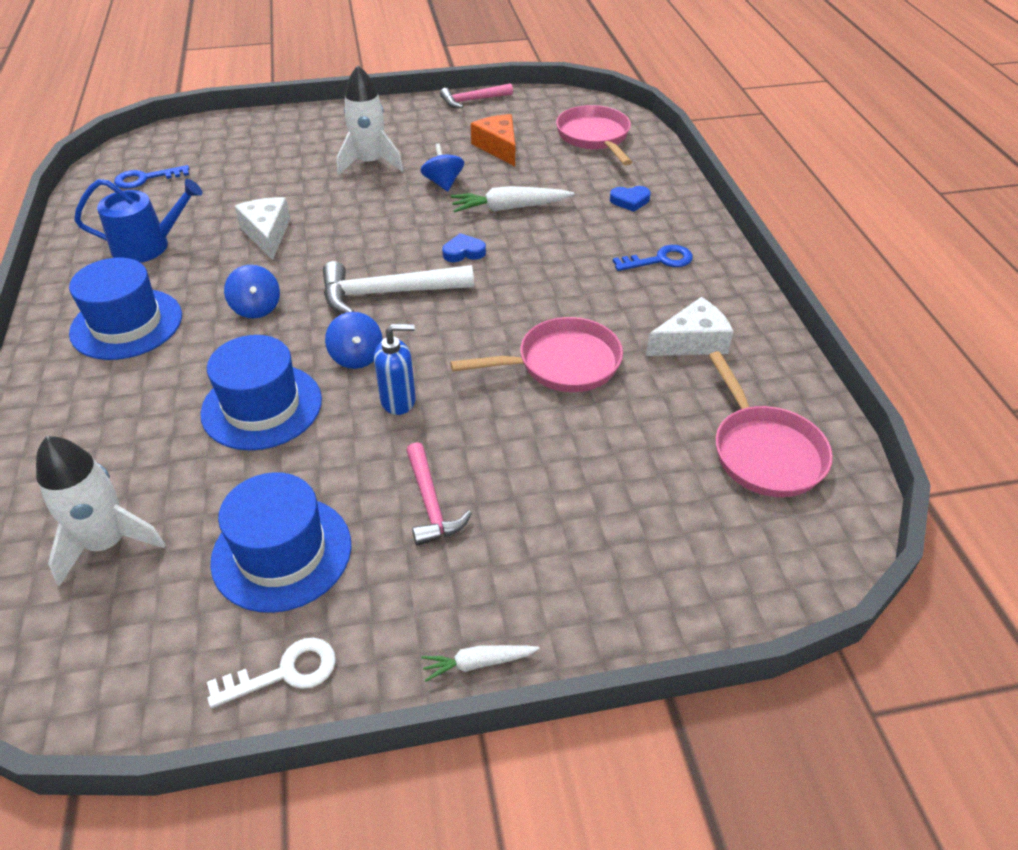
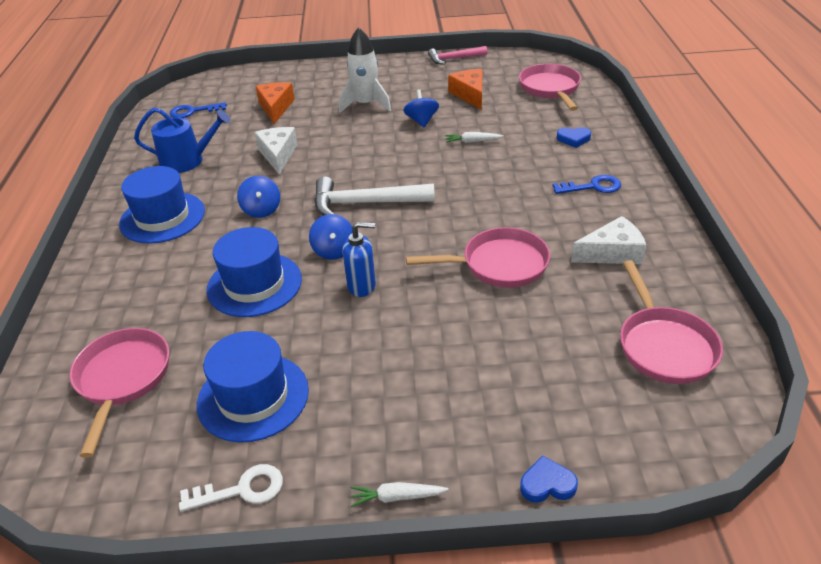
camera: 10 degrees right, 5 degrees down
white rocket [36,436,166,586] -> pink pan [70,328,169,458]
pink hammer [406,442,472,546] -> none
blue heart [442,233,486,262] -> blue heart moved to [520,456,578,503]
white carrot [451,186,574,213] -> white carrot [445,132,504,143], size x0.58
none -> orange cheese [256,82,295,124]

